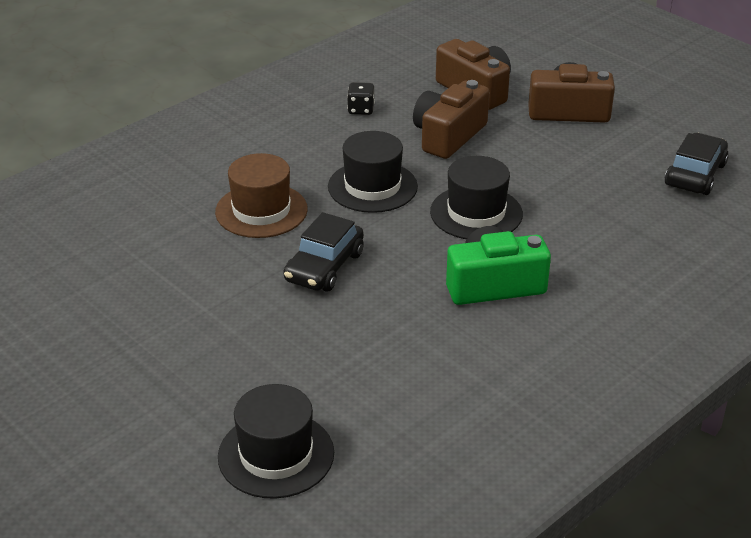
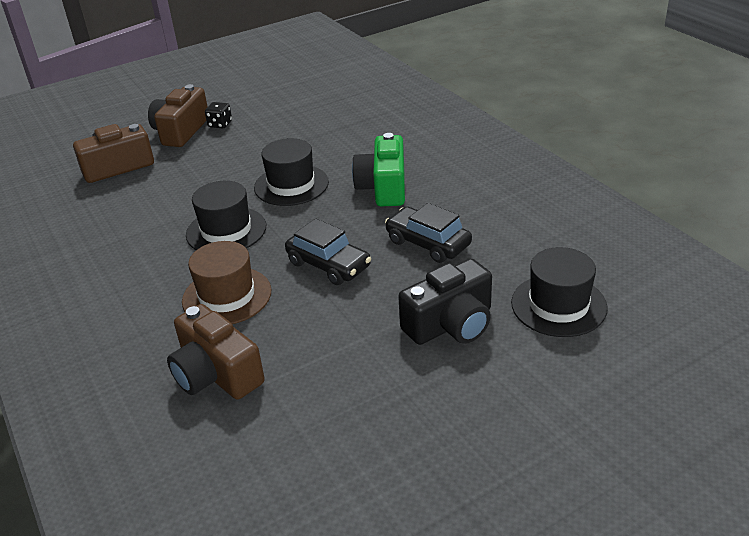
camera: 75 degrees left, 0 degrees up
black dice [347,82,375,115] -> black dice moved to [205,102,232,128]
brown camera [413,80,489,159] -> brown camera moved to [167,304,265,400]
black car [665,133,729,195] -> black car moved to [385,203,472,263]
none -> black camera [398,258,492,345]

